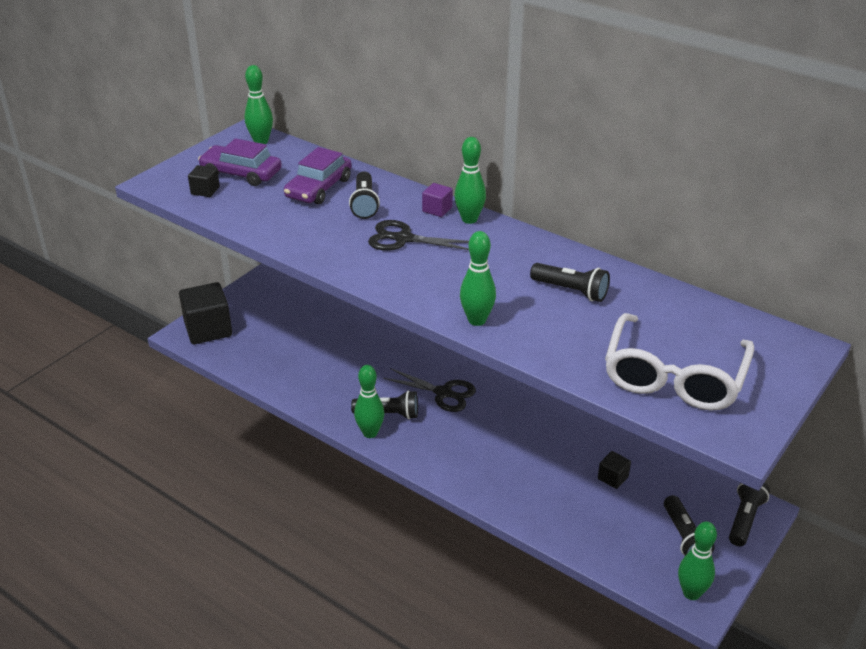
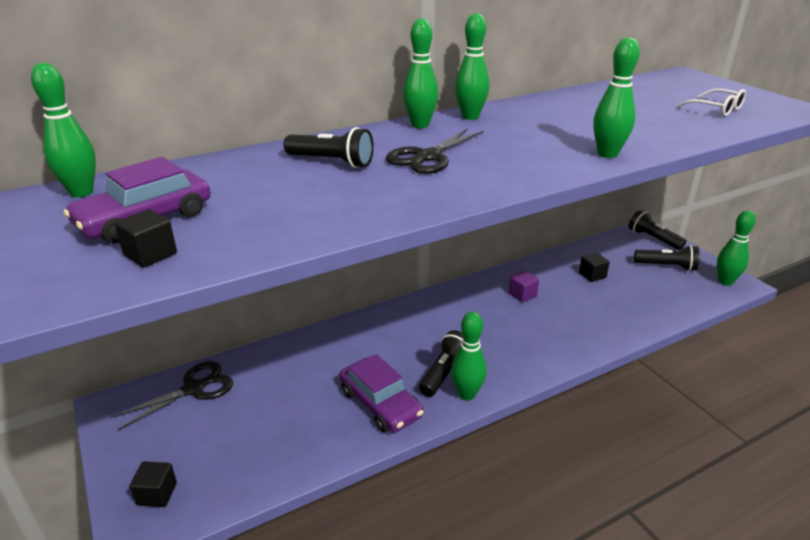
camera: 65 degrees left, 5 degrees down
black cube [179,282,232,344] -> black cube [130,461,177,507], size x0.48
purple car [284,147,352,204] -> purple car moved to [339,354,424,432]
black scissors [383,368,476,412] -> black scissors moved to [111,361,233,430]
purple cube [422,183,453,217] -> purple cube moved to [508,270,539,302]
black flashlight [530,263,610,302] -> none
white glasses [605,313,754,411] -> white glasses [677,88,746,116], size x0.46
none -> green bowling pin [455,13,489,120]

